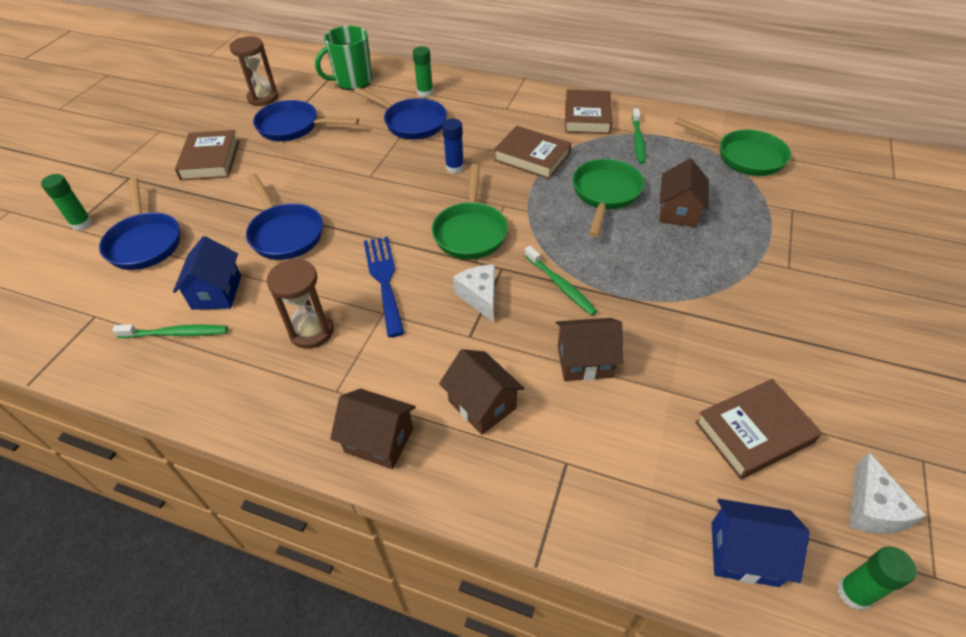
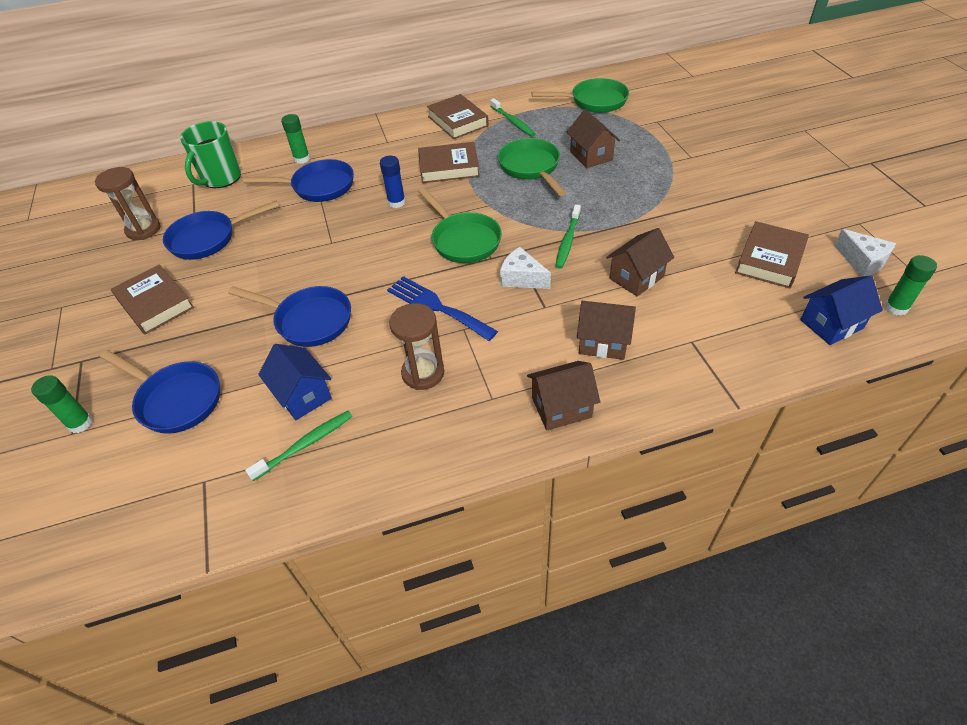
camera: 35 degrees left, 0 degrees up
green toothbrush [524,246,598,316] -> green toothbrush turned 90 degrees clockwise [555,204,581,269]

